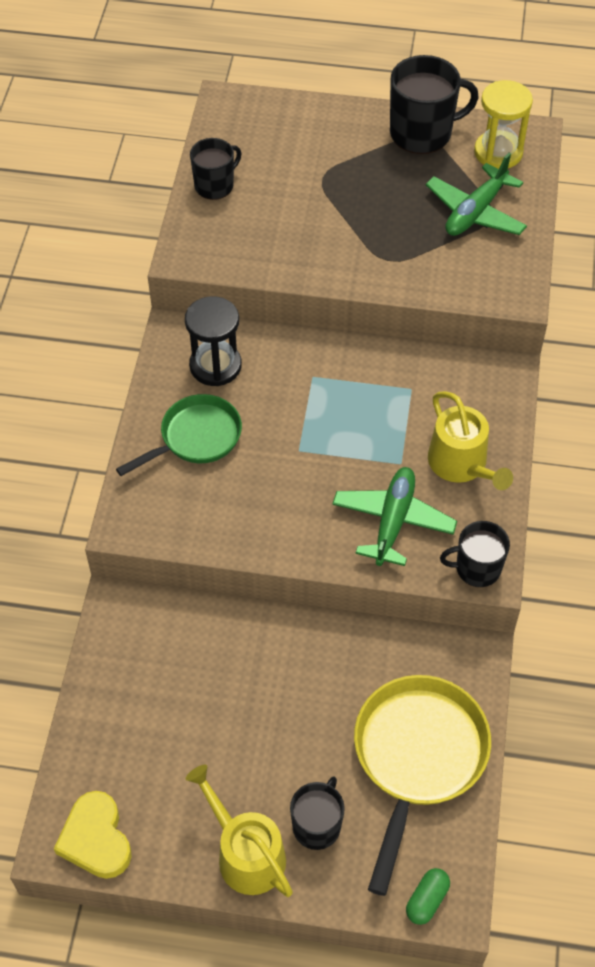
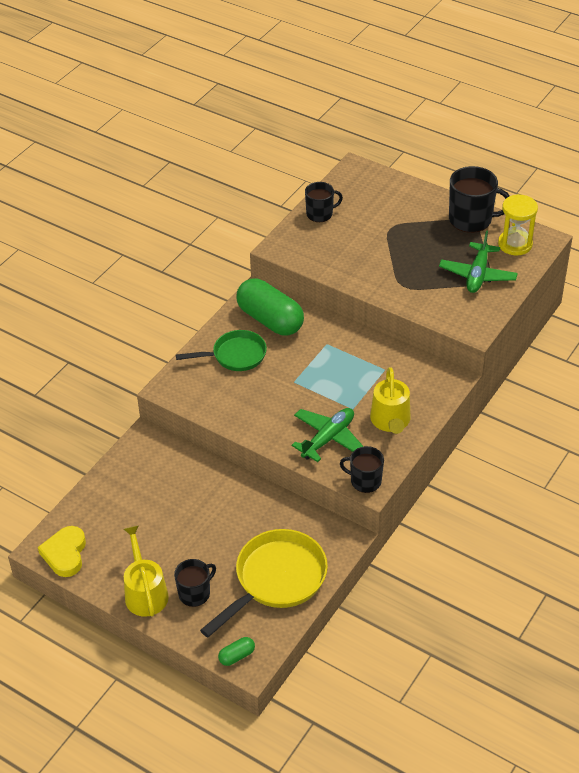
camera: 25 degrees right, 10 degrees down
black hourglass [185,296,242,386] -> green capsule [237,278,304,336]
green plane [426,153,527,236] -> green plane turned 45 degrees counterclockwise [439,230,518,293]

